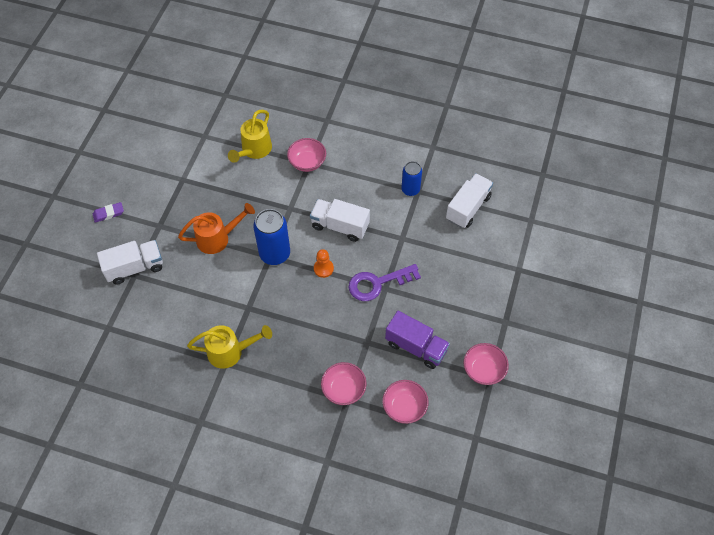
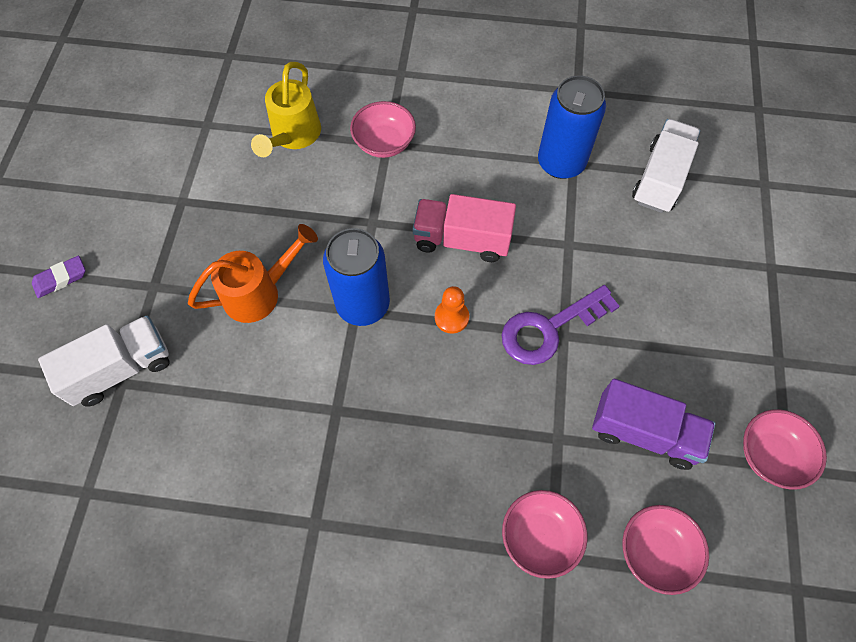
camera: 10 degrees left, 5 degrees up
yellow watering can [187,325,272,369] -> none
white truck [310,199,370,242] -> pink truck [413,194,516,262]
blue can [401,161,422,196] -> blue can [538,76,606,179], size x1.60

